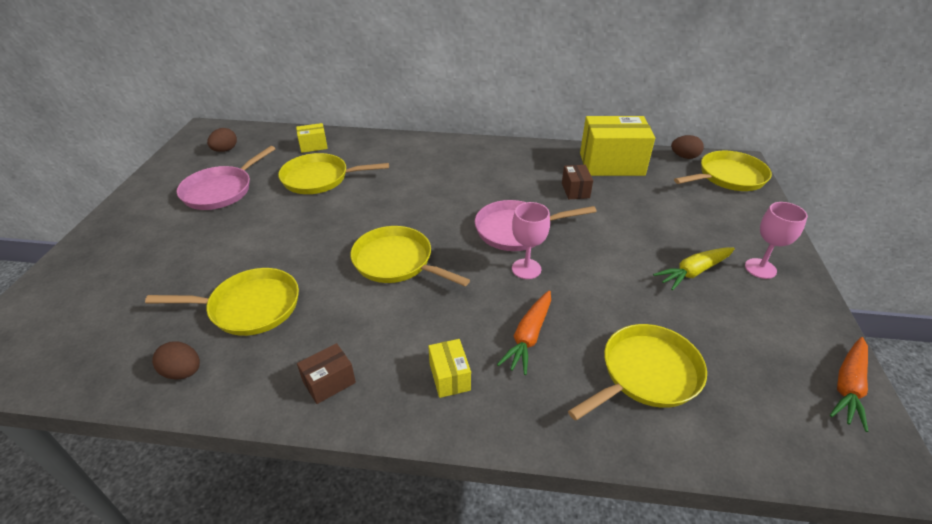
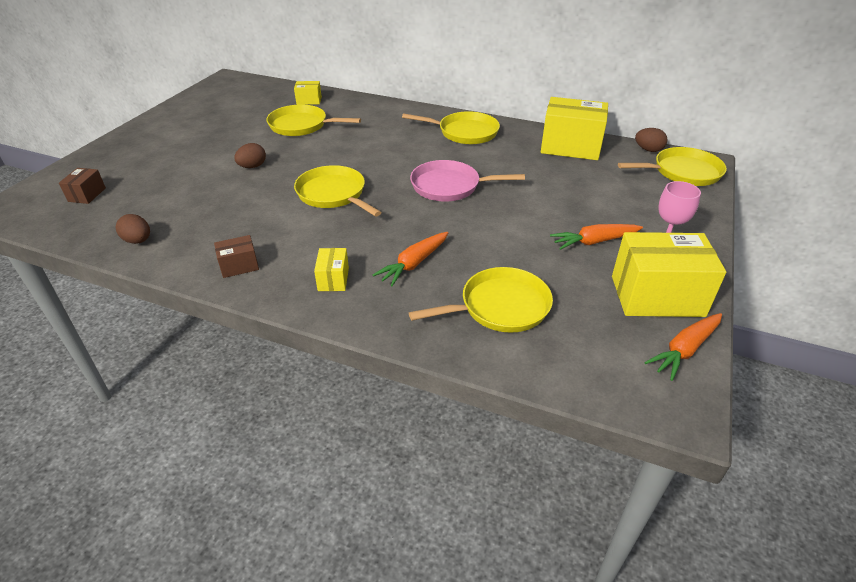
camera: 15 degrees right, 0 degrees up
yellow pan [145,268,299,336] -> yellow pan moved to [402,111,500,144]
pink pan [177,146,276,210] -> none
brown egg [207,128,237,152] -> brown egg moved to [234,143,266,168]
pink goblet [512,202,550,279] -> none
brown box [562,165,593,199] -> brown box moved to [59,168,106,204]
yellow carrot [653,248,735,291] -> orange carrot [550,224,643,250]
none -> yellow box [612,232,726,317]

